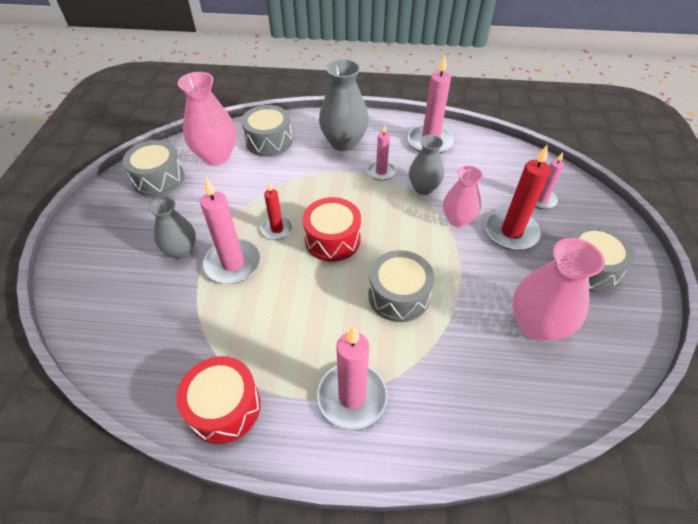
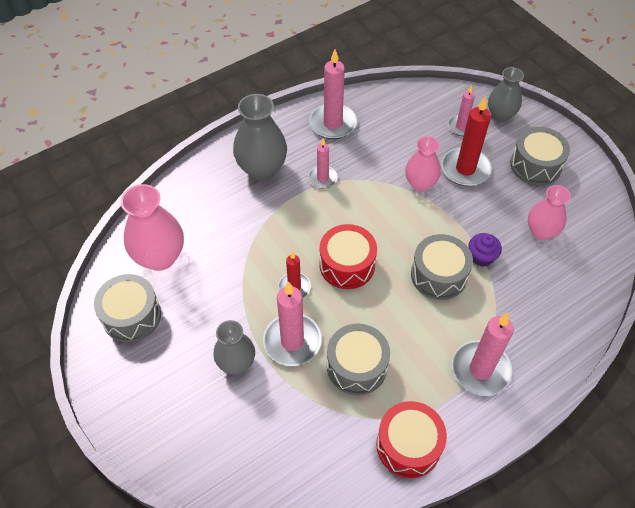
camera: 40 degrees left, 5 degrees up
grey drum [241,105,292,157] -> grey drum moved to [327,324,390,395]
grey vase [409,135,444,195] -> grey vase moved to [488,67,524,122]
pink vase [513,238,605,341] -> pink vase [528,185,571,240], size x0.65
none -> purple cupcake [468,233,502,267]

